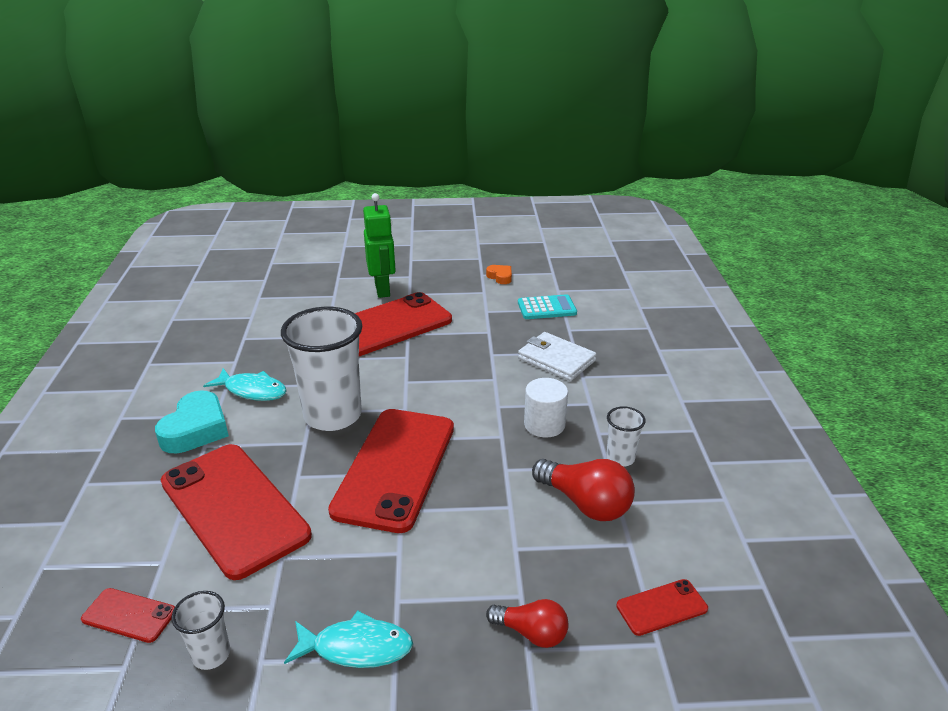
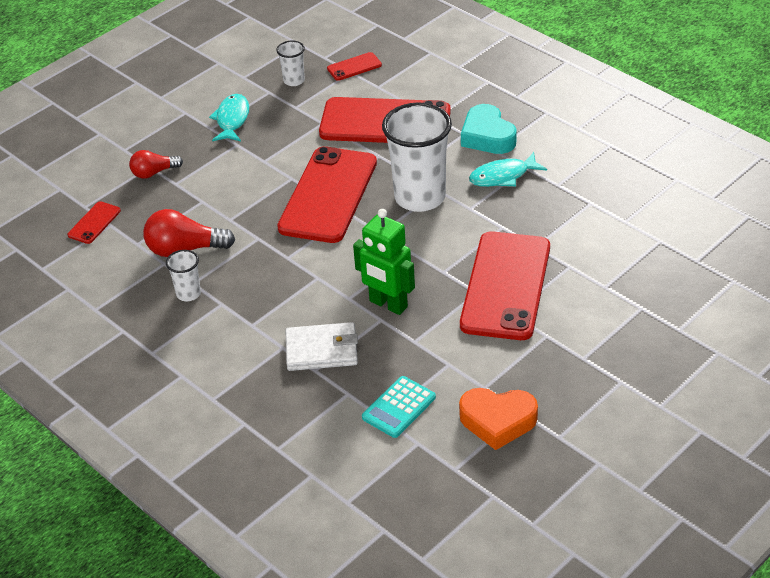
camera: 140 degrees right, 10 degrees up
turquoise fish [284,611,413,668] -> turquoise fish turned 135 degrees clockwise [209,94,249,141]
red phone [328,409,454,533] -> red phone turned 45 degrees clockwise [277,146,377,243]
green robot [363,193,396,298] -> green robot moved to [353,209,415,315]
orange heart [486,265,512,284] -> orange heart [459,388,538,450], size x1.91
white cylinder [524,378,568,437] -> none

